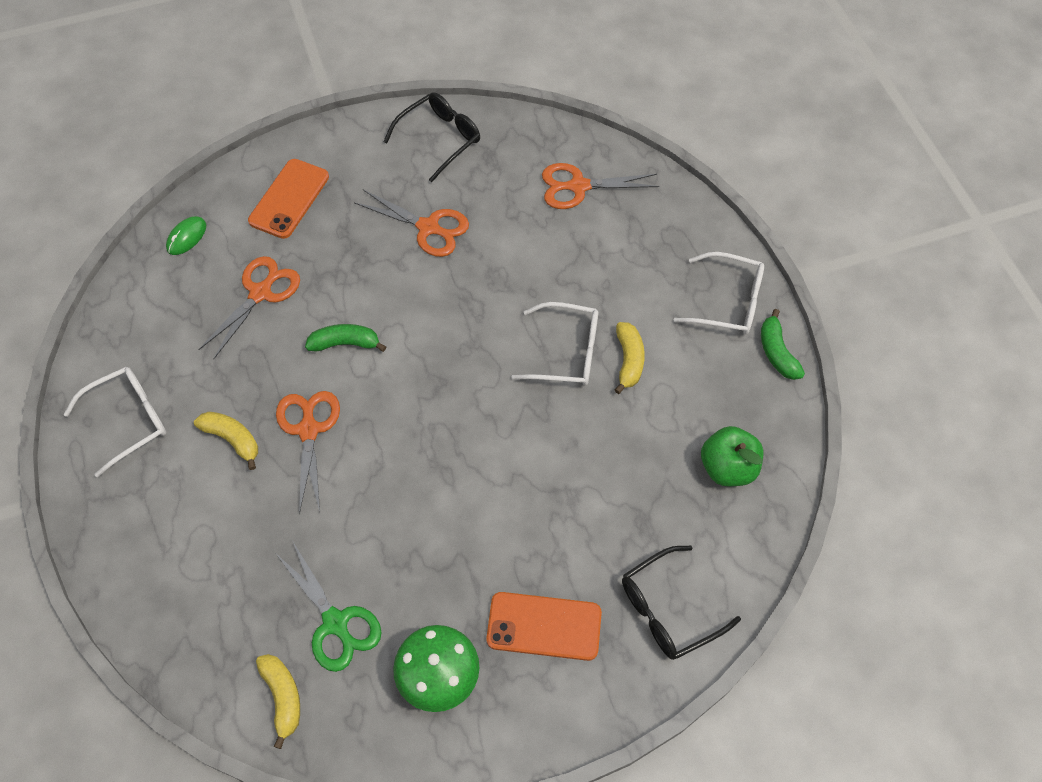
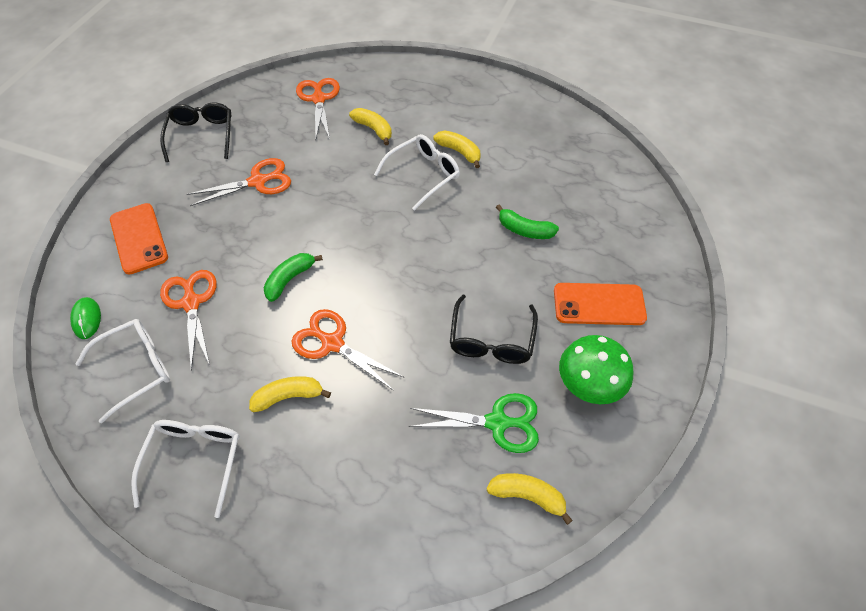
camera: 50 degrees left, 5 degrees down
orange phone [486,592,602,661] -> orange phone turned 45 degrees clockwise [554,283,647,325]
orange scissors [542,163,660,209] -> orange scissors turned 135 degrees clockwise [296,78,340,139]
black glasses [622,546,741,660] -> black glasses moved to [450,295,538,364]
white glasses [674,252,764,334] -> white glasses moved to [75,319,170,423]
green apple [701,426,763,486] -> none
green banana [761,309,805,380] -> green banana moved to [496,204,559,239]
none -> yellow banana [349,108,392,145]

